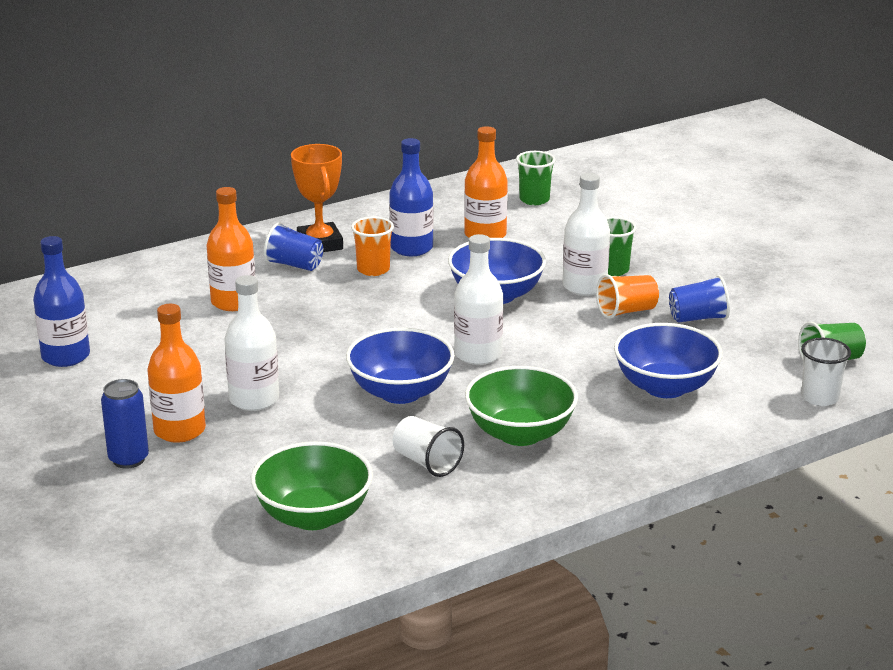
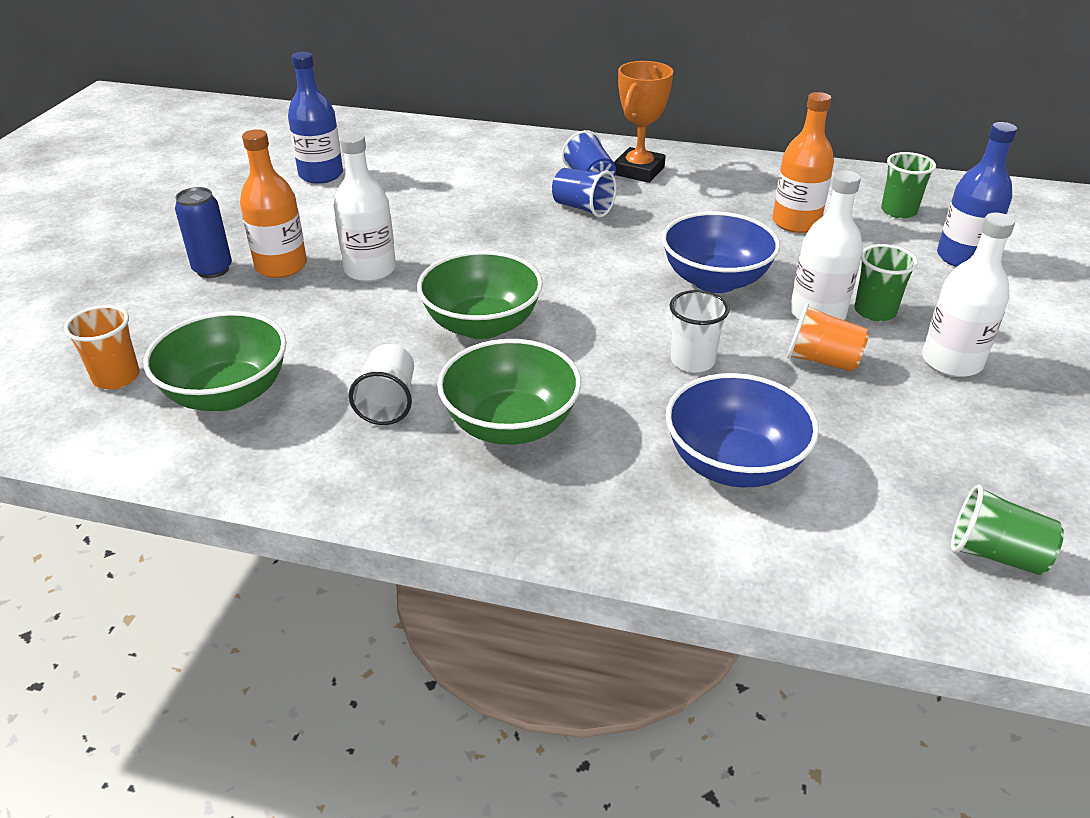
camera: 45 degrees right, 10 degrees up
orange bottle [207,187,256,311] -> none
blue bowl [346,328,455,404] -> green bowl [417,251,543,340]
orange cup [351,217,394,276] -> orange cup moved to [64,305,140,389]
blue bottle [389,138,433,256] -> blue bottle moved to [937,122,1017,267]
white bottle [454,234,503,365] -> white bottle moved to [922,213,1015,377]
blue cup [669,275,730,323] -> blue cup moved to [552,168,617,217]
white cup [801,338,851,406] -> white cup moved to [669,290,730,373]

